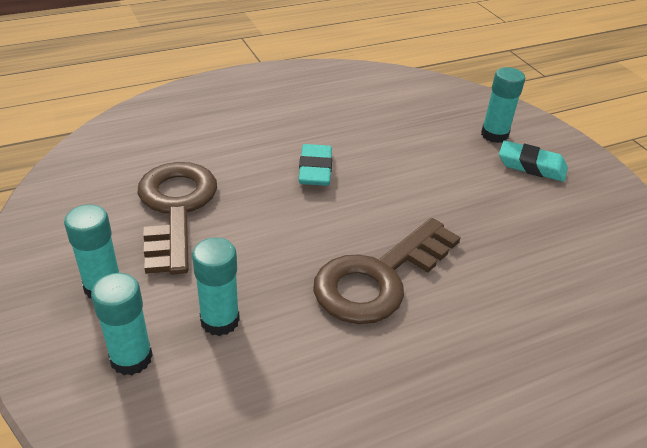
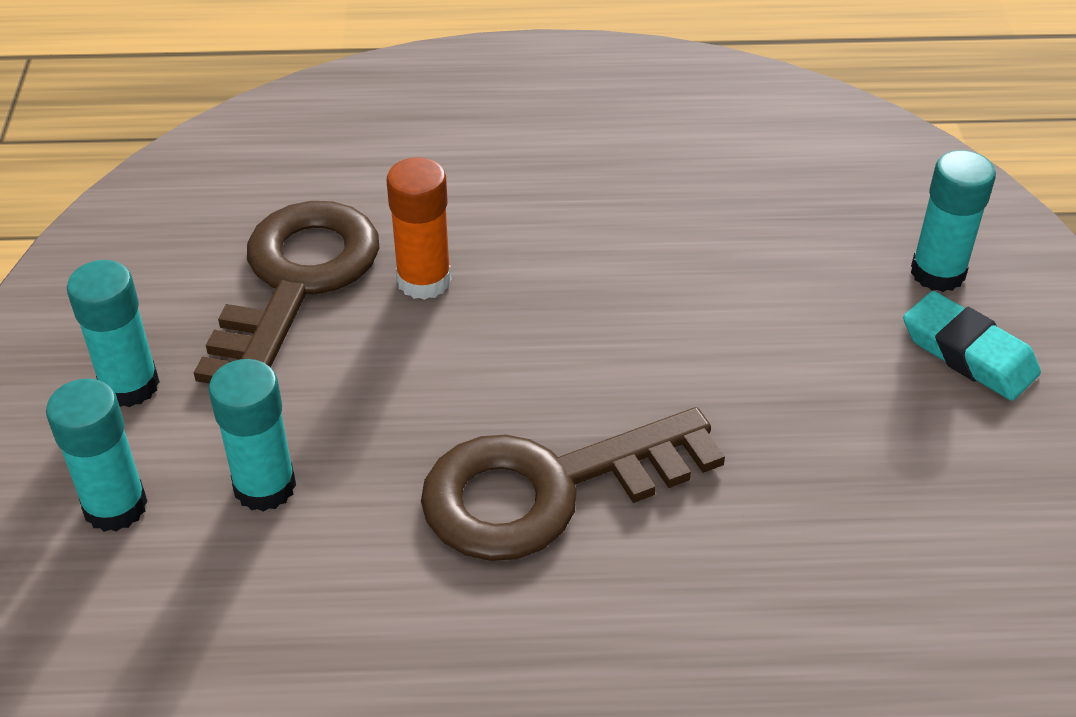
camera: 25 degrees right, 5 degrees up
turquoise eraser [299,144,332,186] -> none
none -> orange glue stick [387,157,452,300]

